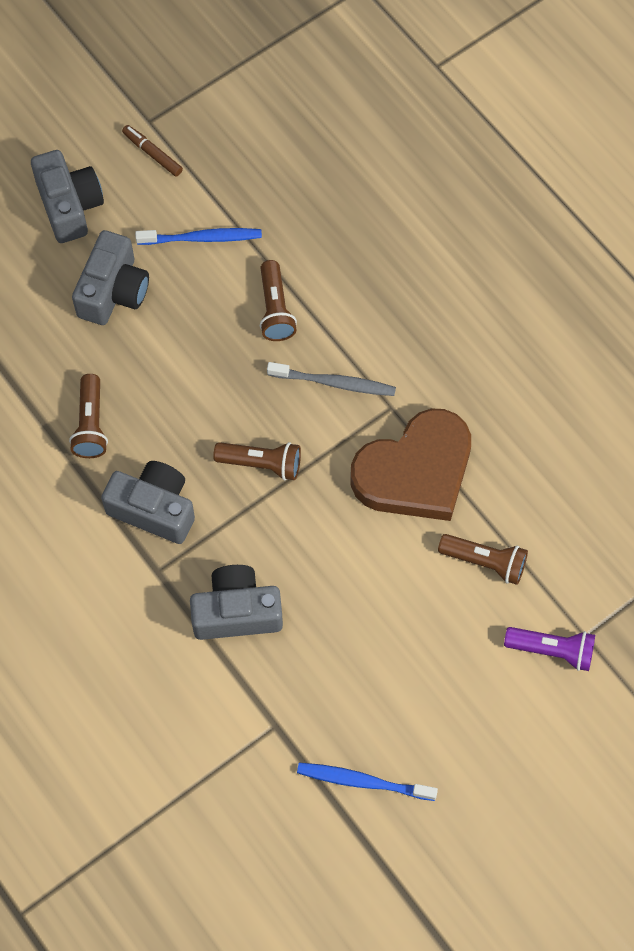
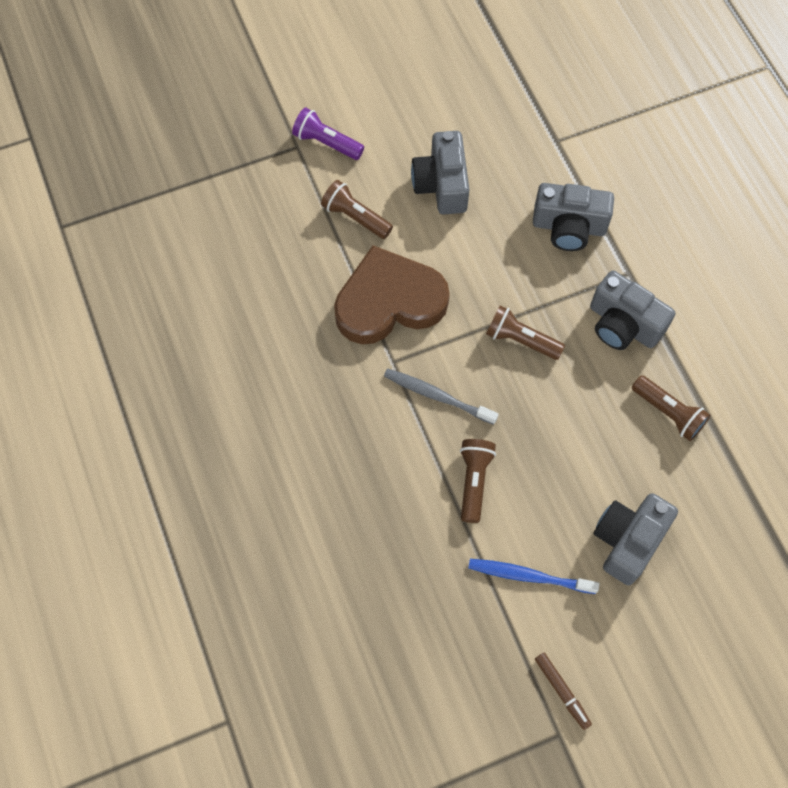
camera: 165 degrees left, 0 degrees up
grey camera [31,150,104,243] -> grey camera moved to [411,131,469,215]
brown flashlight [69,374,108,458] -> brown flashlight turned 120 degrees clockwise [632,375,711,441]
blue toothbrush [297,763,438,801] -> none

